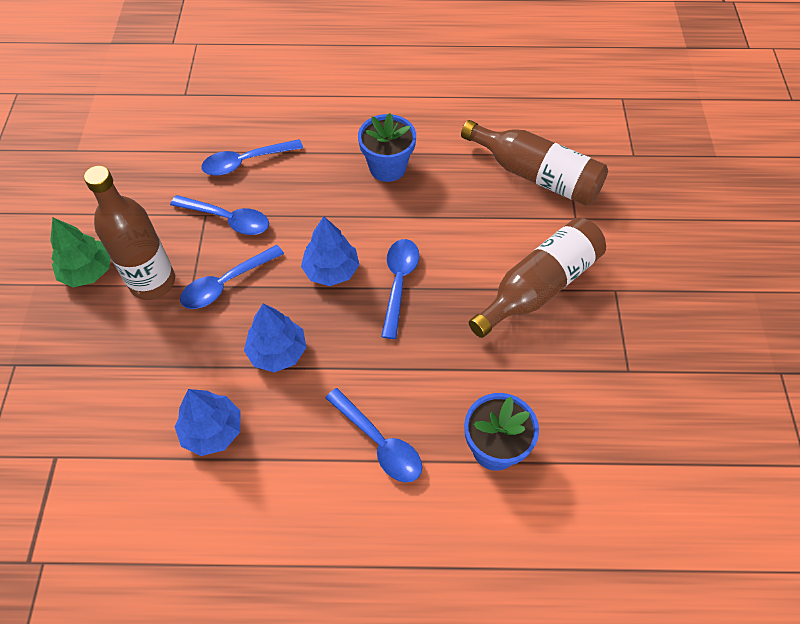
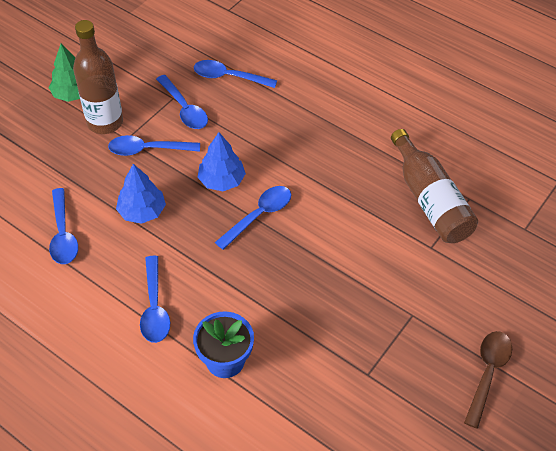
camera: 35 degrees right, 5 degrees down
blue tree [175,389,241,456] -> blue spoon [49,188,78,264]
blue flower pot [358,113,416,182] -> none
brown bottle [469,218,606,338] -> none
none -> brown spoon [464,331,512,429]

